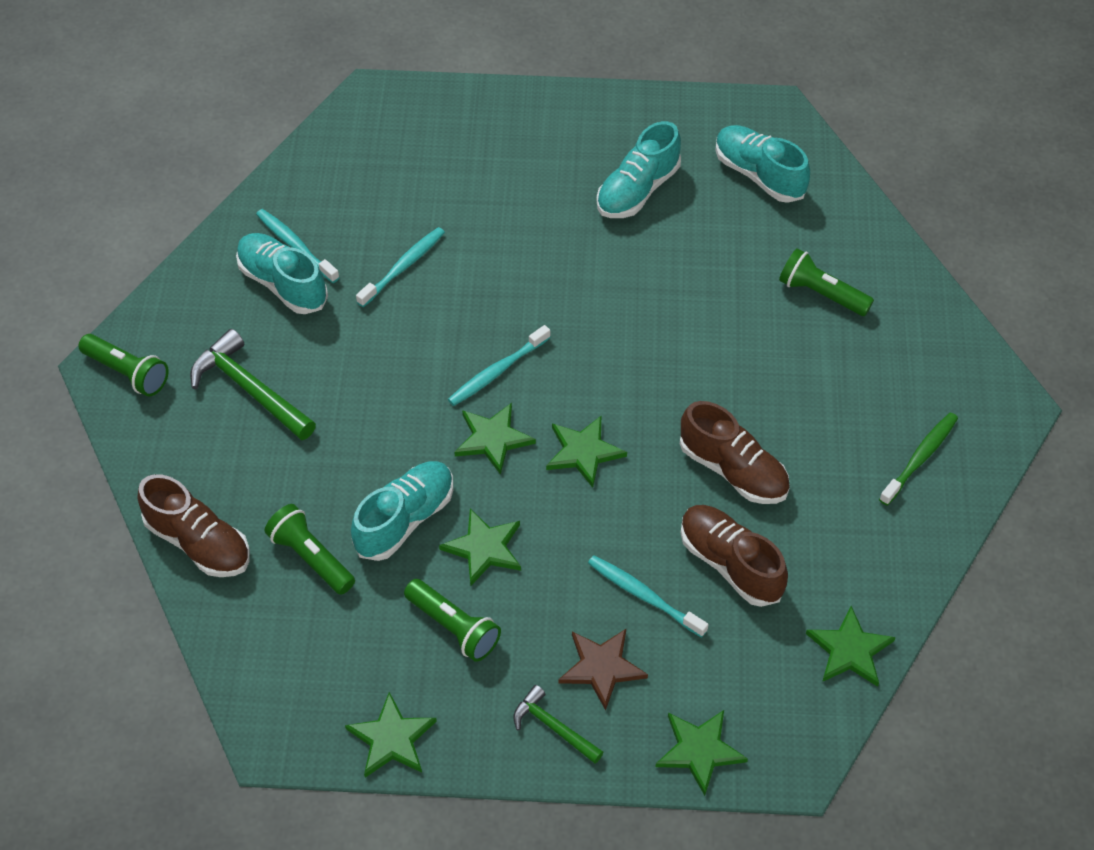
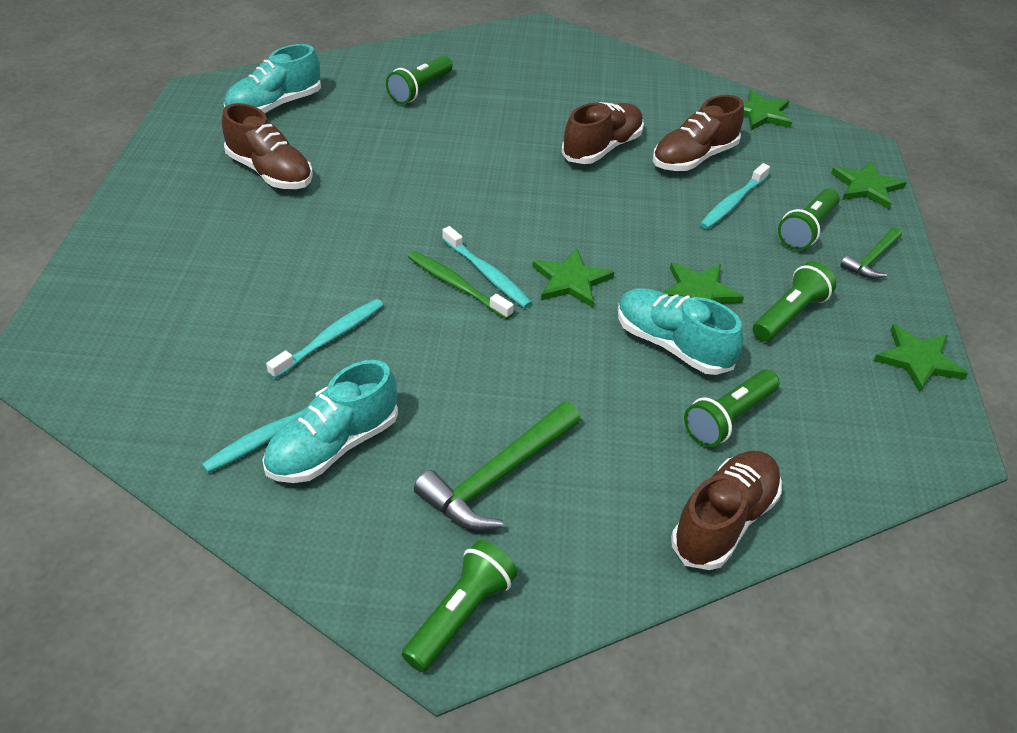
camera: 90 degrees left, 10 degrees down
turquoise toothbrush [356,227,445,307] -> turquoise toothbrush turned 90 degrees clockwise [266,299,383,379]
green star [546,416,627,488] -> none
brown star [558,629,648,710] -> green flashlight [778,188,840,250]
turquoise shoe [597,121,681,218] -> brown shoe [222,103,313,189]
green toothbrush [879,413,958,506] -> green toothbrush moved to [408,251,514,319]

